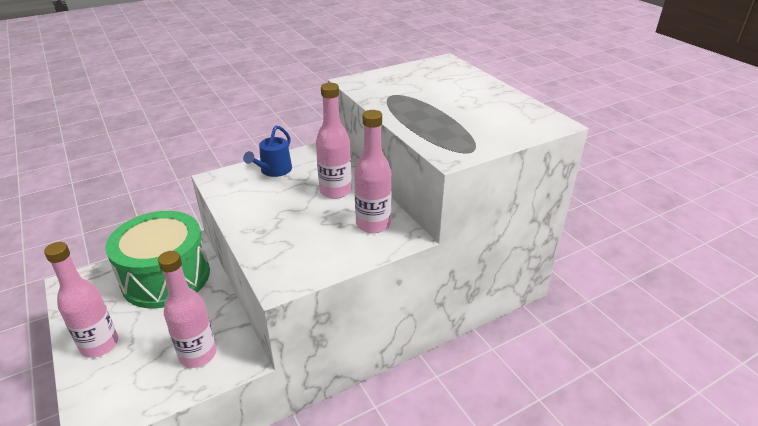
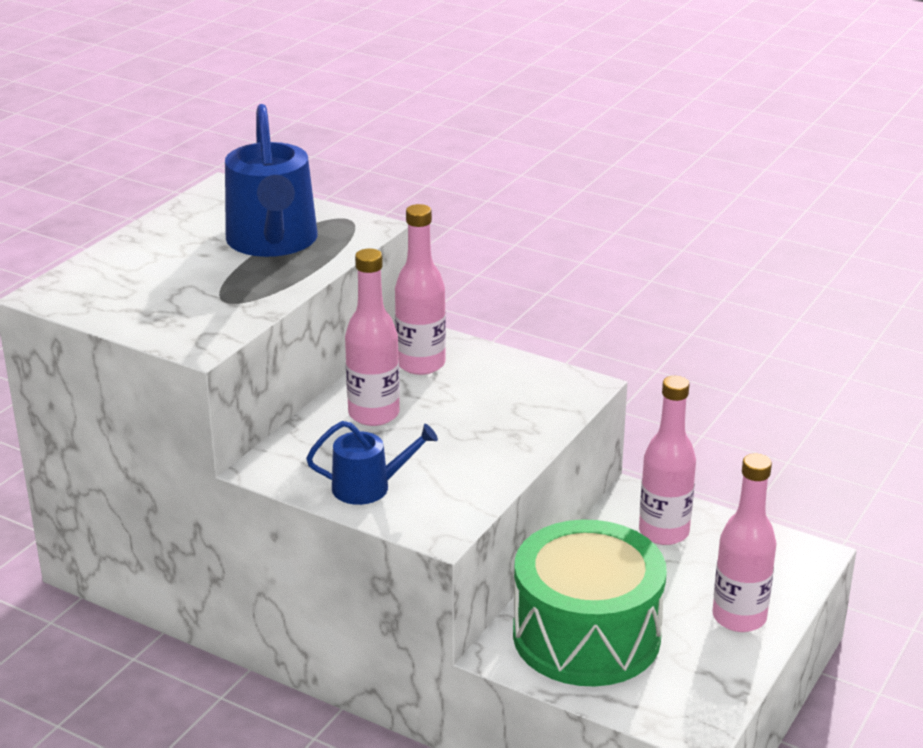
camera: 120 degrees left, 5 degrees down
none -> blue watering can [225,104,317,257]

